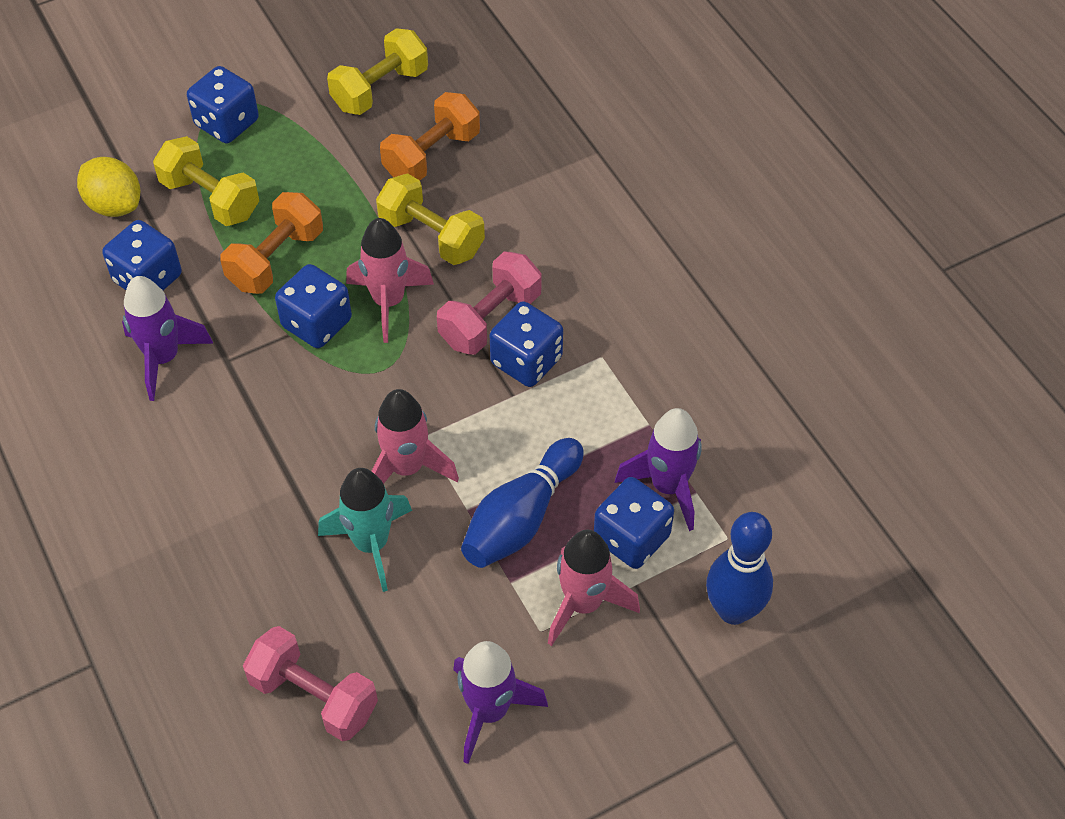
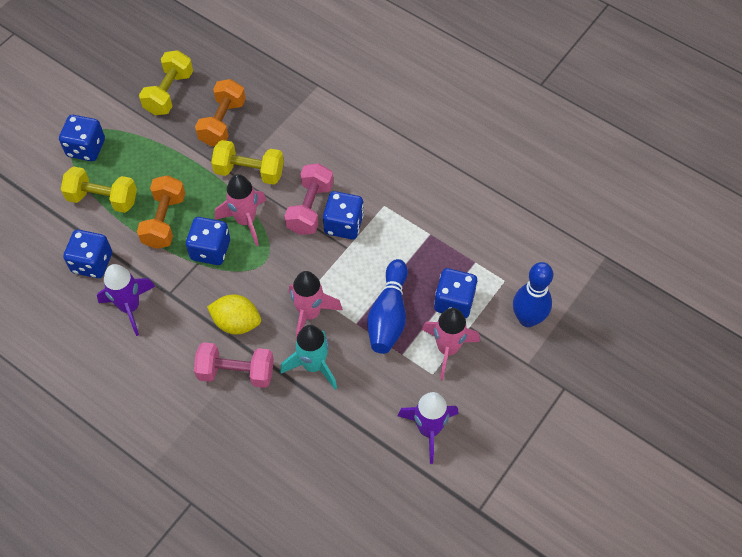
camera: 25 degrees left, 5 degrees up
yellow lemon [77,157,140,217] -> yellow lemon moved to [207,295,261,335]
pink dumbbell [243,626,378,742] -> pink dumbbell moved to [194,342,274,388]
purple rocket [615,408,702,531] -> none

